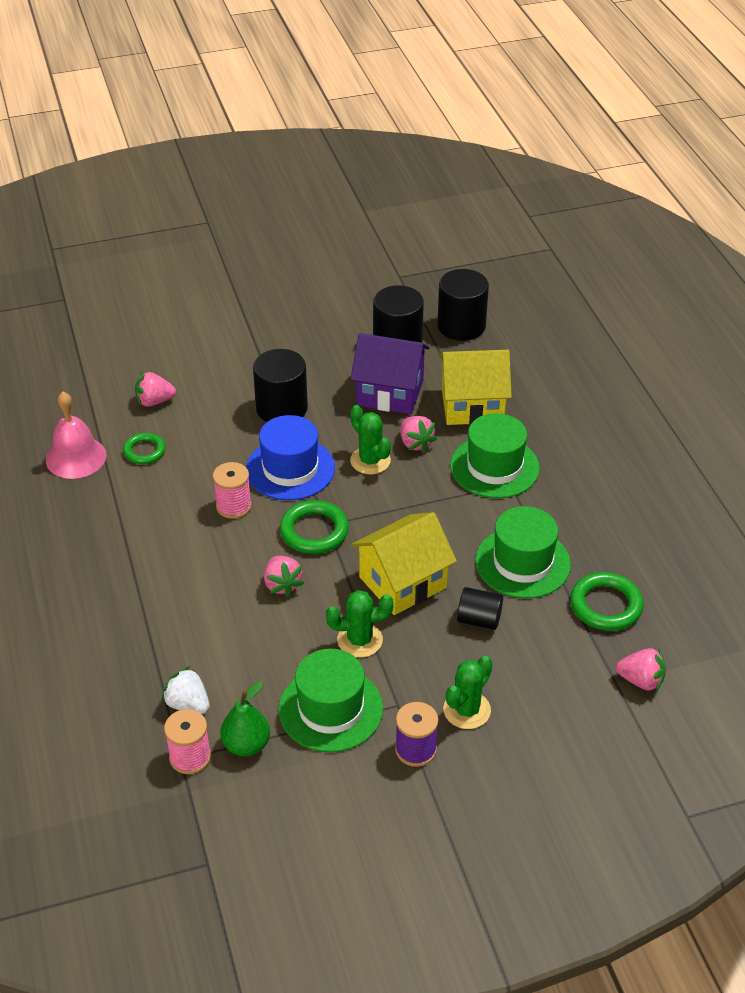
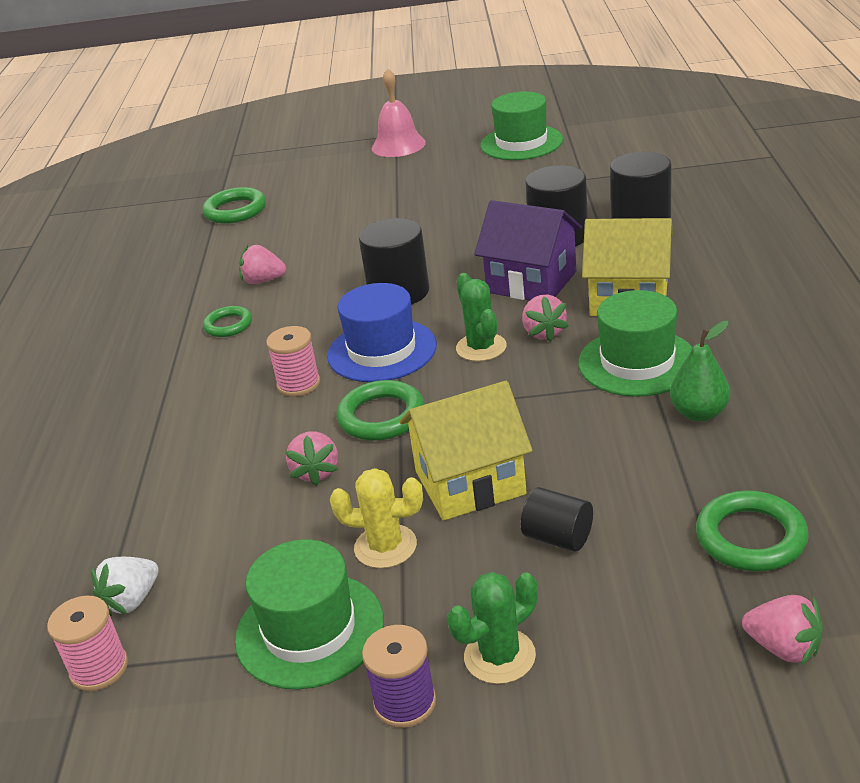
camera: 20 degrees right, 10 degrees down
pink bell [46,392,107,479] -> pink bell moved to [372,69,426,157]
white strawberry [161,666,210,714] -> white strawberry turned 105 degrees counterclockwise [91,557,159,616]
green pear [220,681,270,756] -> green pear moved to [670,321,730,422]
green cactus [326,590,394,658] -> yellow cactus [330,468,423,569]
green hat [475,506,571,599] -> green hat moved to [481,91,563,160]
none -> green ring [202,187,266,224]

